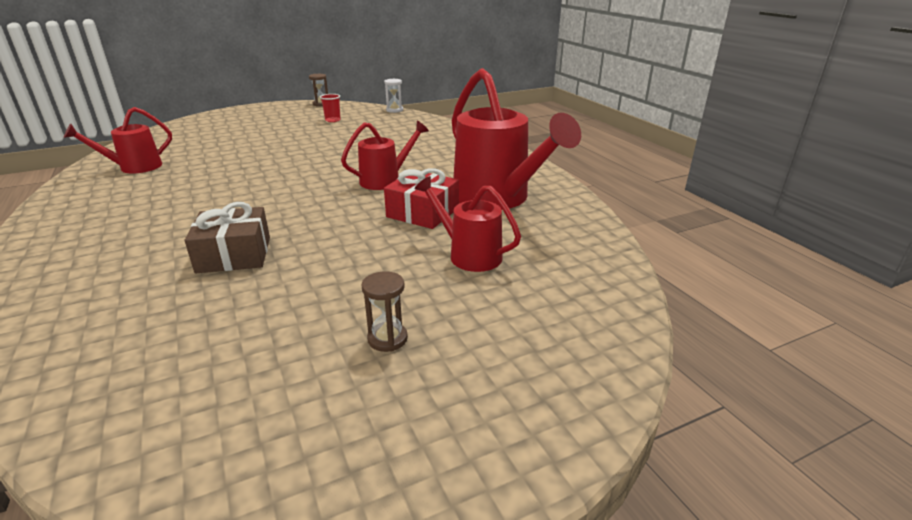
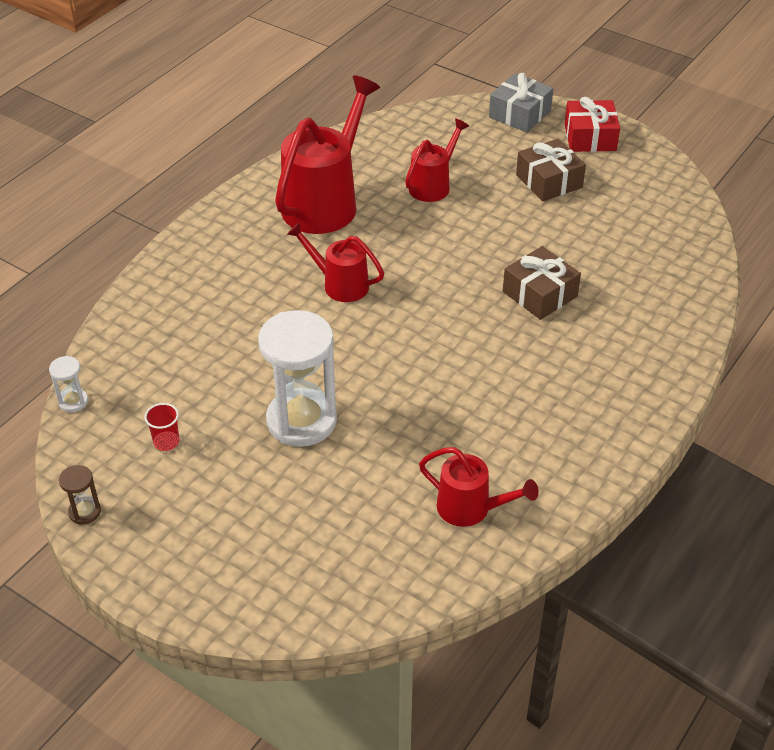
camera: 120 degrees left, 15 degrees up
brown hourglass [361,271,408,352] -> brown gift [516,138,586,202]
red gift [384,168,459,229] -> red gift moved to [564,97,620,152]
red watering can [414,176,521,272] -> red watering can turned 150 degrees counterclockwise [405,118,469,202]
none -> white hourglass [258,310,337,447]
none -> grey gift [489,73,554,132]

